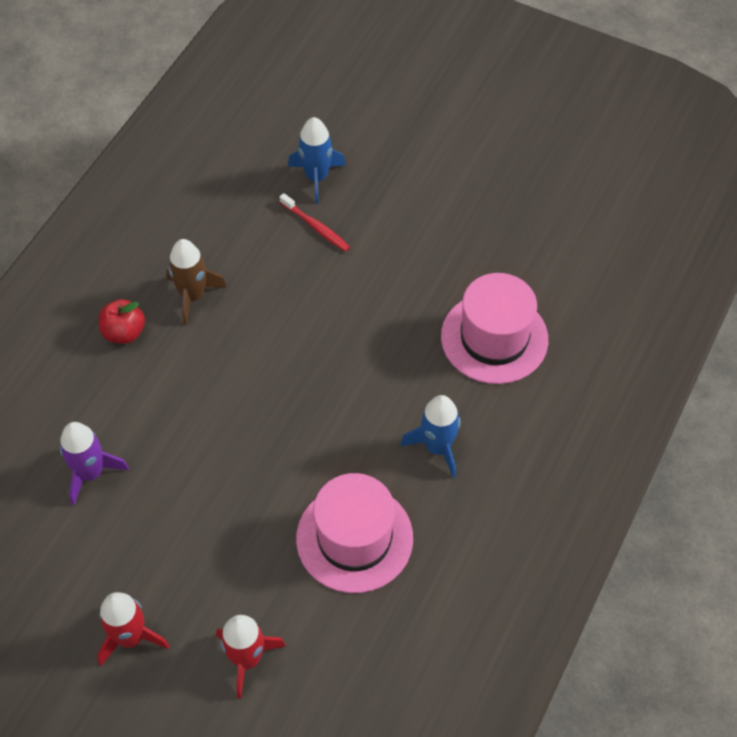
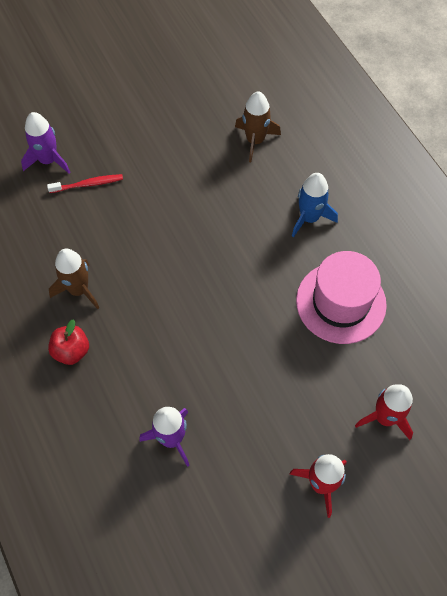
camera: 55 degrees left, 5 degrees up
blue rocket [288,117,346,204] -> purple rocket [21,112,70,173]
pink hat [441,273,548,384] -> brown rocket [235,91,281,162]

